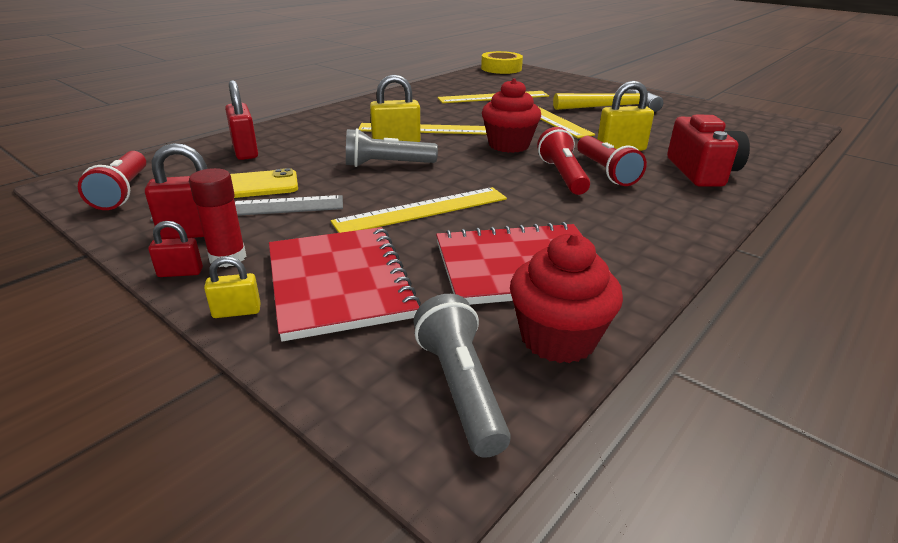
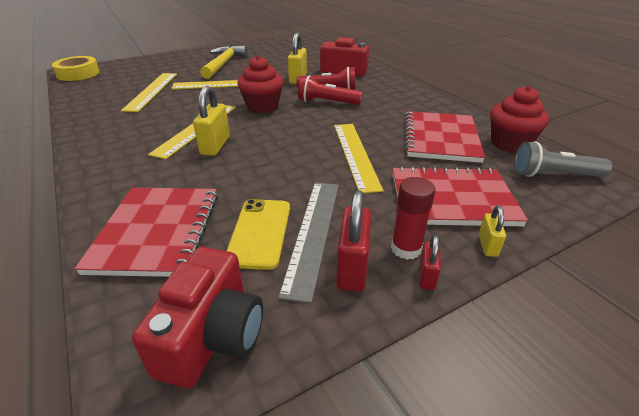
camera: 70 degrees left, 5 degrees up
red flashlight [78,151,146,210] -> red camera [132,247,263,388]
red padlock [225,80,258,160] -> red notebook [75,188,218,277]
grey flashlight [346,128,438,167] -> none

